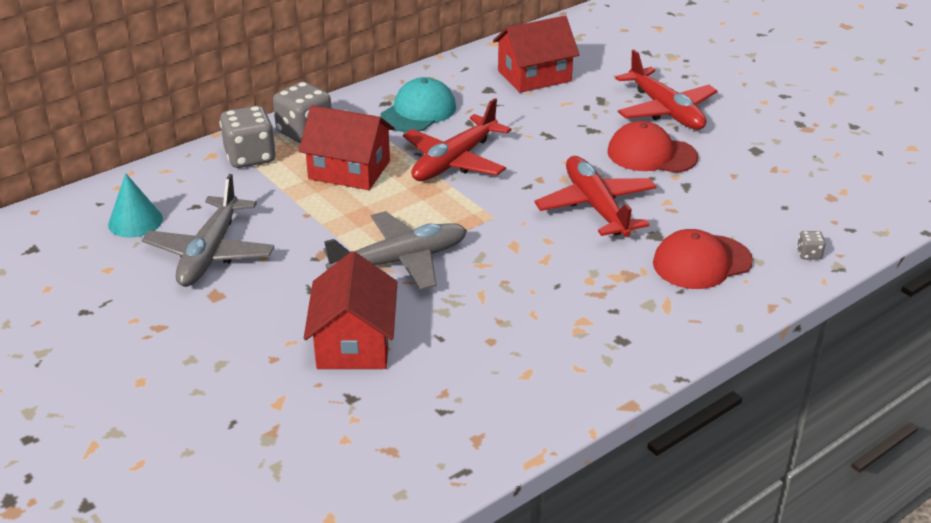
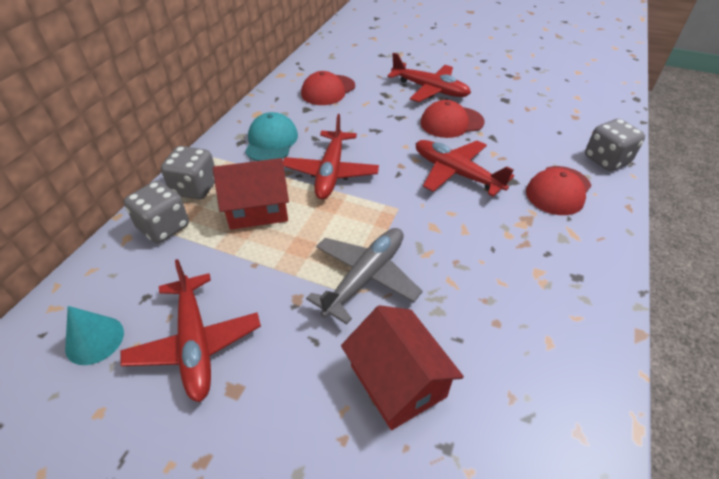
camera: 30 degrees left, 10 degrees up
grey plane [142,174,274,287] -> red plane [121,259,261,402]
red house [493,16,579,93] -> red cap [301,71,355,105]
grey dice [797,231,826,260] -> grey dice [585,119,645,171], size x2.30

